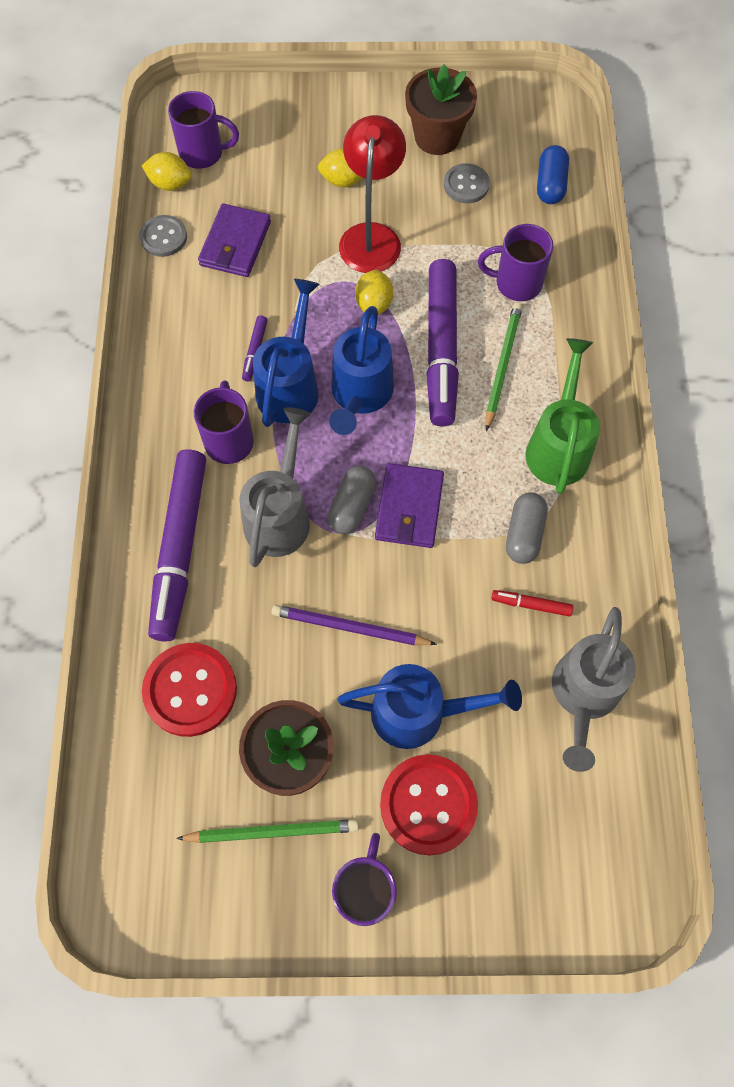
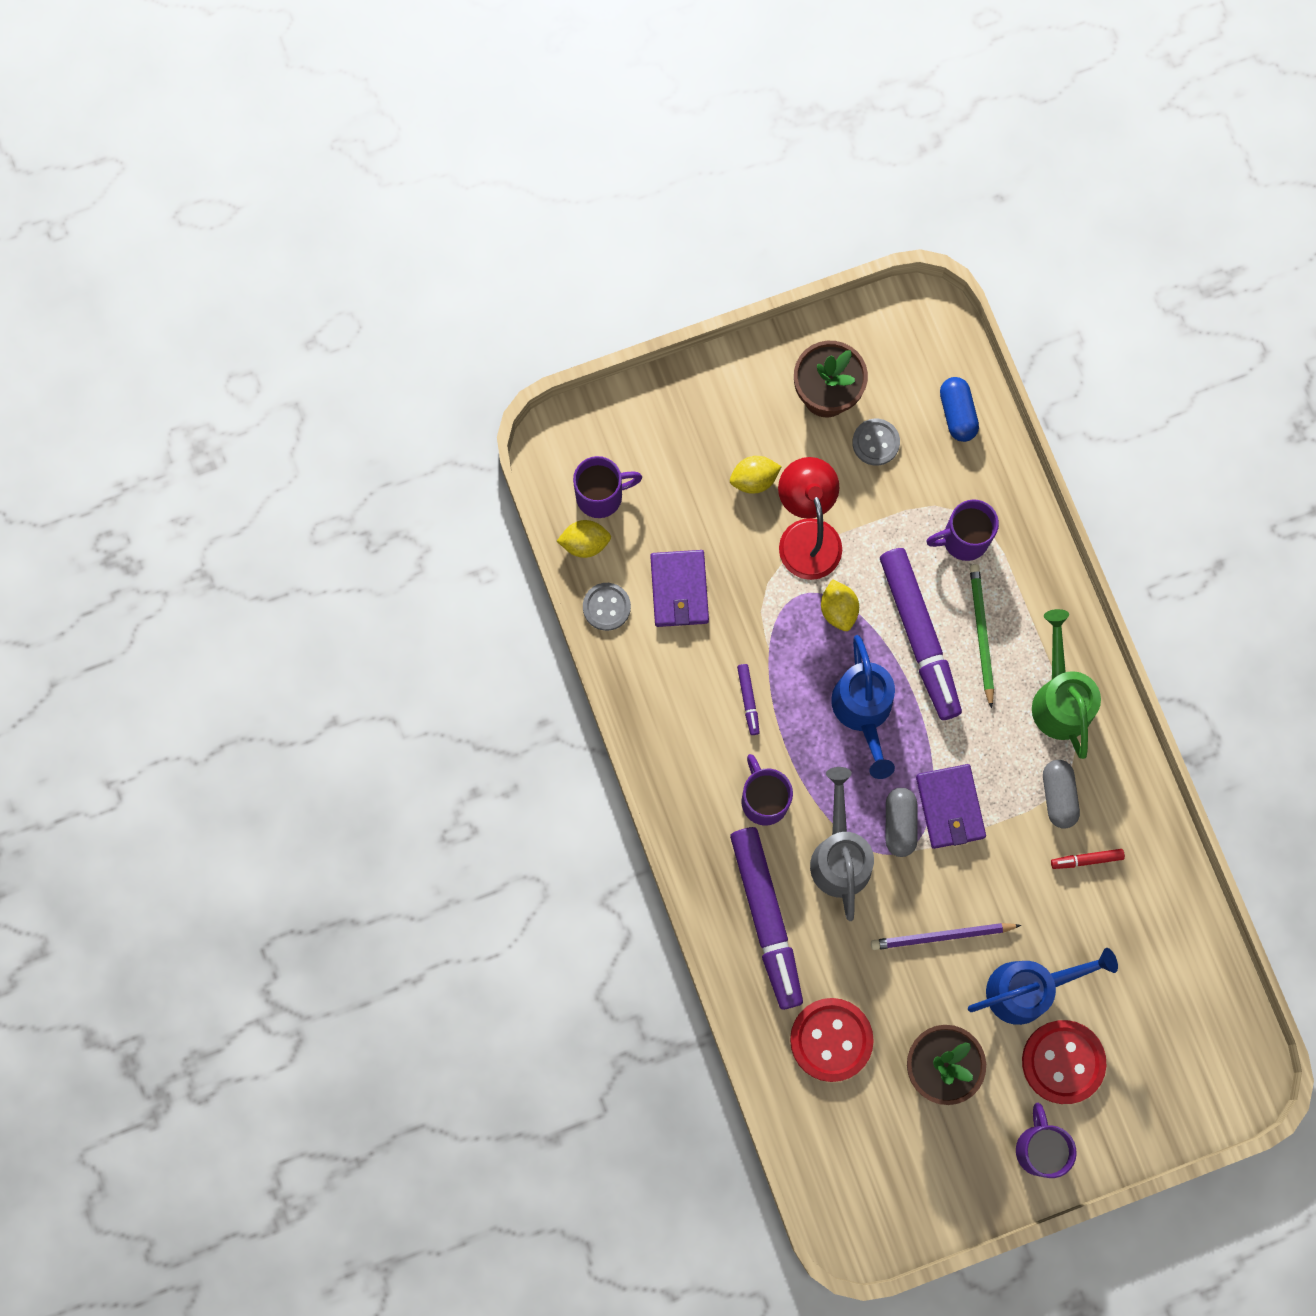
camera: 20 degrees left, 10 degrees up
green pencil [176,819,359,843] -> none
blue watering can [253,279,319,427] -> none
grey watering can [552,607,636,772] -> none

